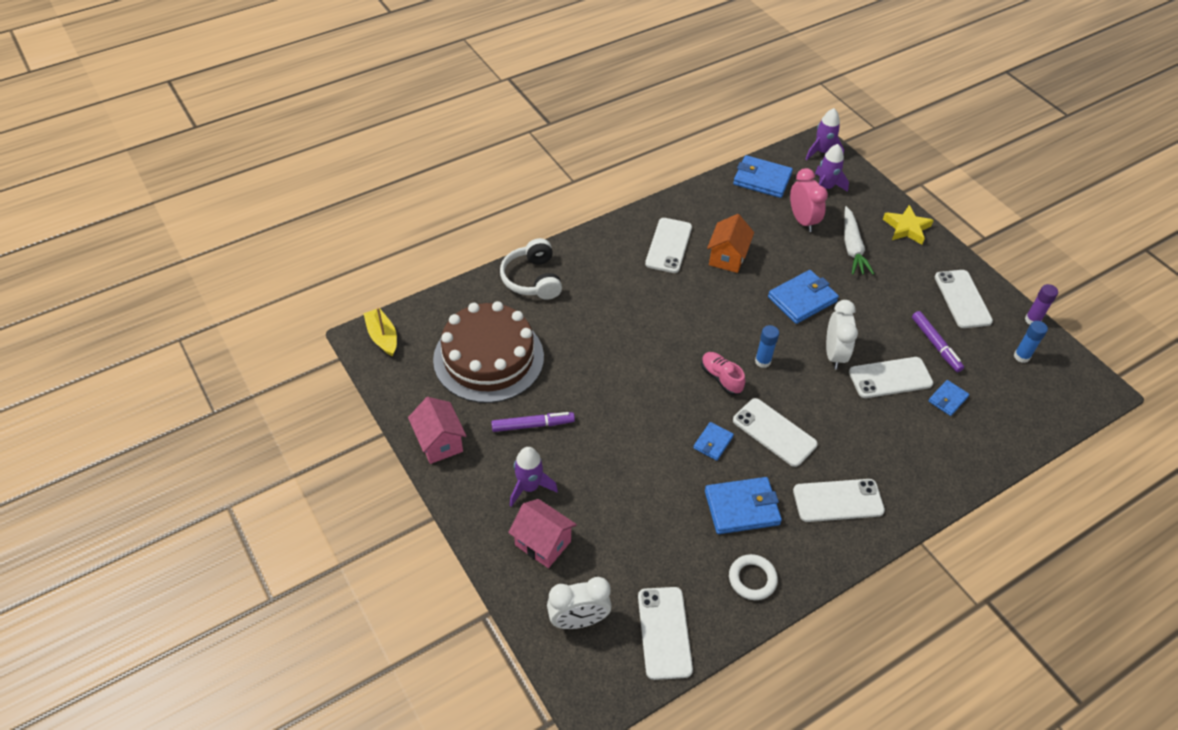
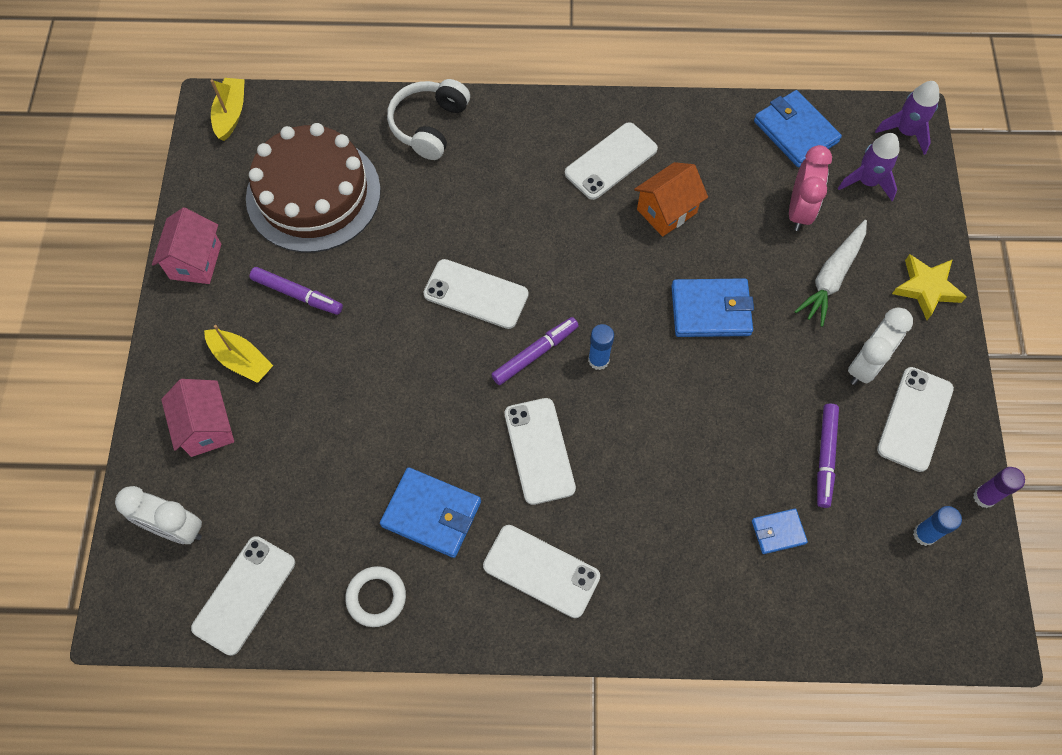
camera: 35 degrees right, 15 degrees up
purple rocket [510,447,558,507] -> yellow boat [204,325,273,383]
blue wallet [693,422,734,461] -> none
pink shoe [701,352,745,395] -> purple marker [491,317,579,385]
white clock [826,300,858,370] -> white clock moved to [848,308,913,385]
white phone [849,357,933,398] -> white phone moved to [423,259,529,329]

